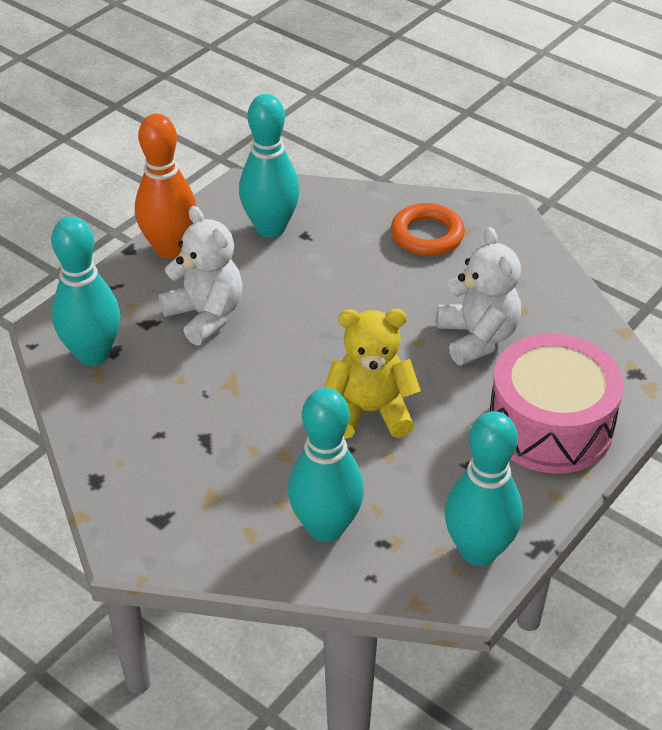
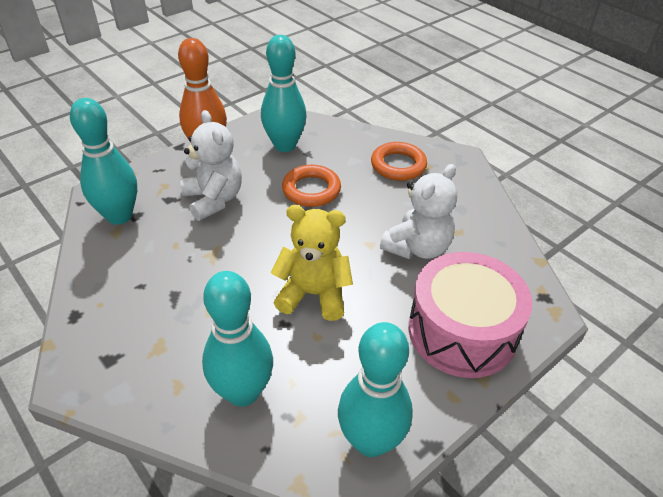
camera: 10 degrees right, 0 degrees up
white teddy bear [437,227,521,365] -> white teddy bear turned 45 degrees clockwise [380,164,457,259]
none -> orange ring [282,165,341,207]

